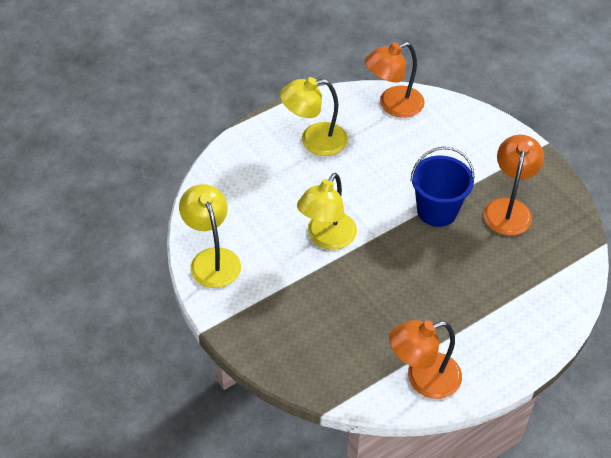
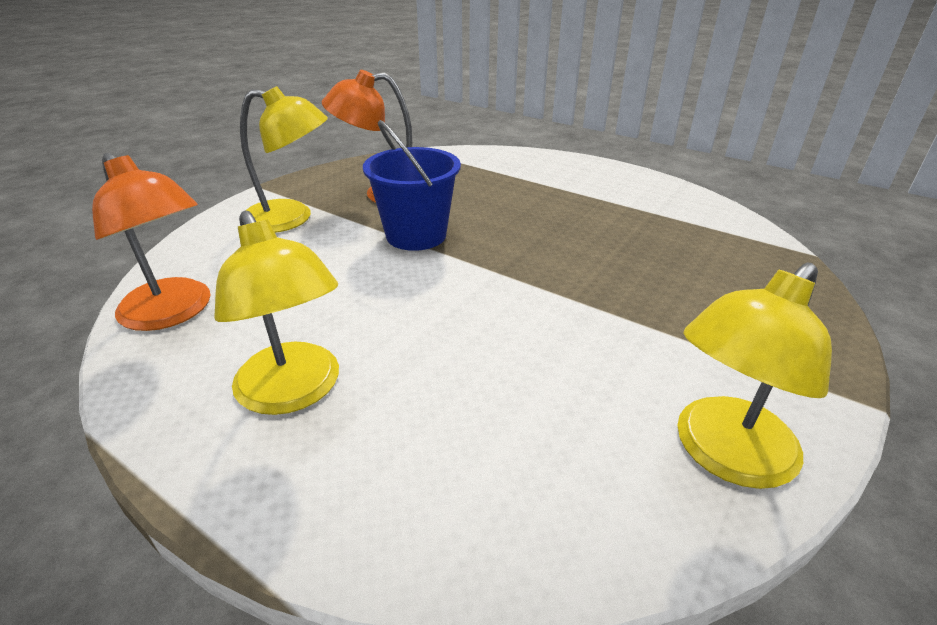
camera: 110 degrees left, 15 degrees down
yellow lamp [297,173,357,250] -> yellow lamp moved to [240,86,328,233]
orange lamp [389,320,462,399] -> none

